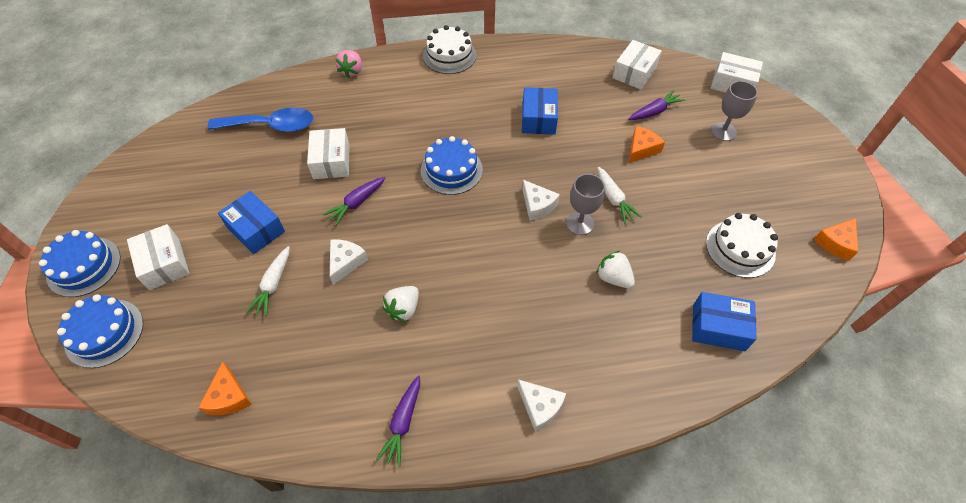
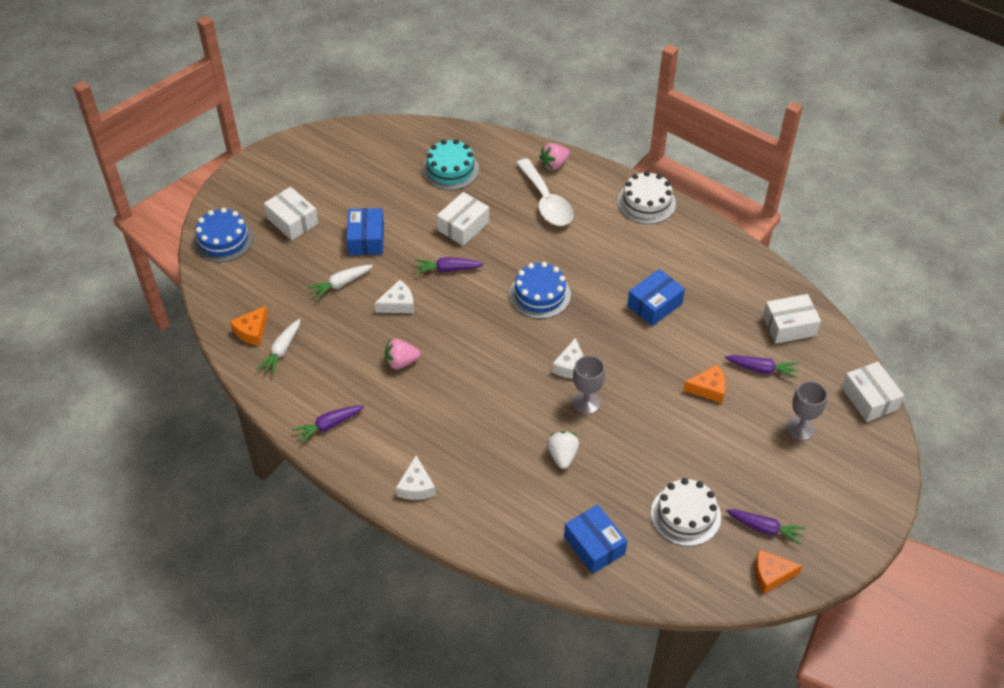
camera: 45 degrees right, 5 degrees down
blue cake [39,230,121,297] -> none
white box [127,224,190,290] -> white box turned 60 degrees counterclockwise [264,187,318,240]
blue spoon [207,107,313,132] -> turquoise cake [422,139,479,190]
white strawberry [383,286,419,322] -> pink strawberry [385,339,420,369]
white carrot [598,167,642,224] -> white carrot moved to [257,319,300,375]
none -> white spoon [516,158,573,226]
none -> purple carrot [726,509,806,545]

